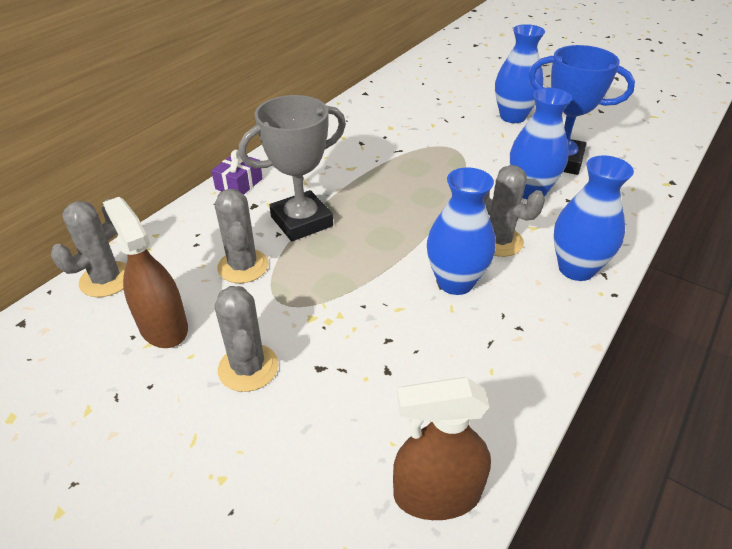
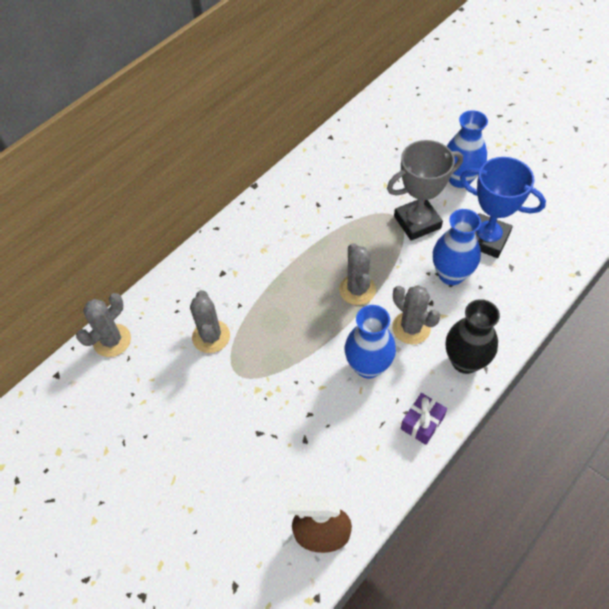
camera: 10 degrees right, 15 degrees up
brown spray bottle [103,197,188,348] -> none
purple gift [211,150,263,195] -> purple gift moved to [401,393,447,445]
grey cactus [215,286,279,392] -> grey cactus moved to [339,243,376,305]
grey trophy [239,95,346,241] -> grey trophy moved to [387,140,463,241]
blue vase [553,155,634,281] -> black vase [446,299,500,374]

